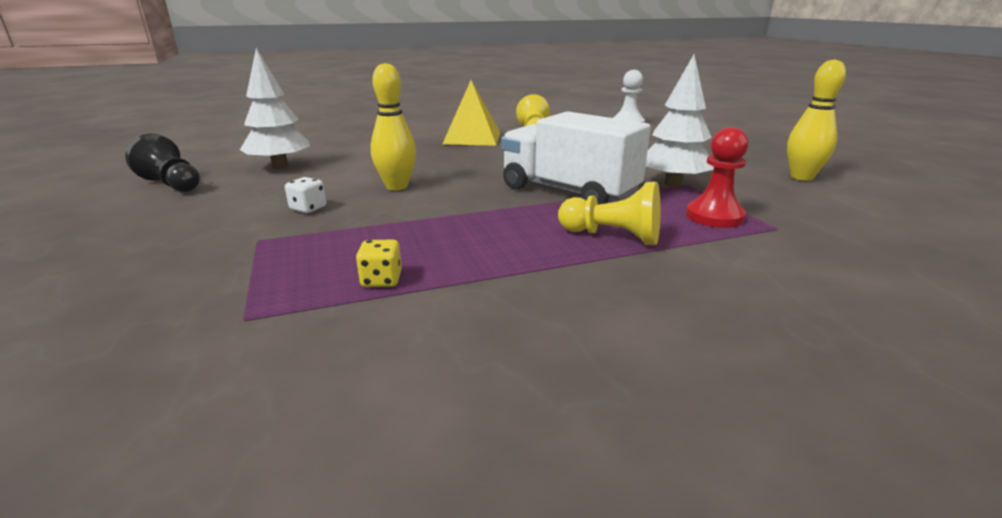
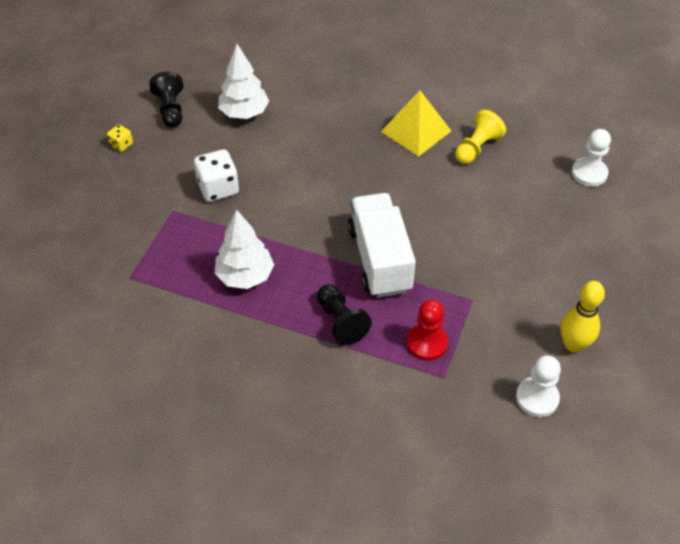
camera: 40 degrees right, 25 degrees up
white dice [285,177,326,213] -> white dice [194,149,239,202], size x1.90
yellow dice [356,239,402,287] -> yellow dice moved to [107,125,133,152]
yellow bowling pin [371,63,416,190] -> none
yellow pawn [558,182,660,245] -> black pawn [317,284,372,345]
white tree [646,55,714,187] -> white tree moved to [214,209,274,289]
none -> white pawn [516,355,561,417]

